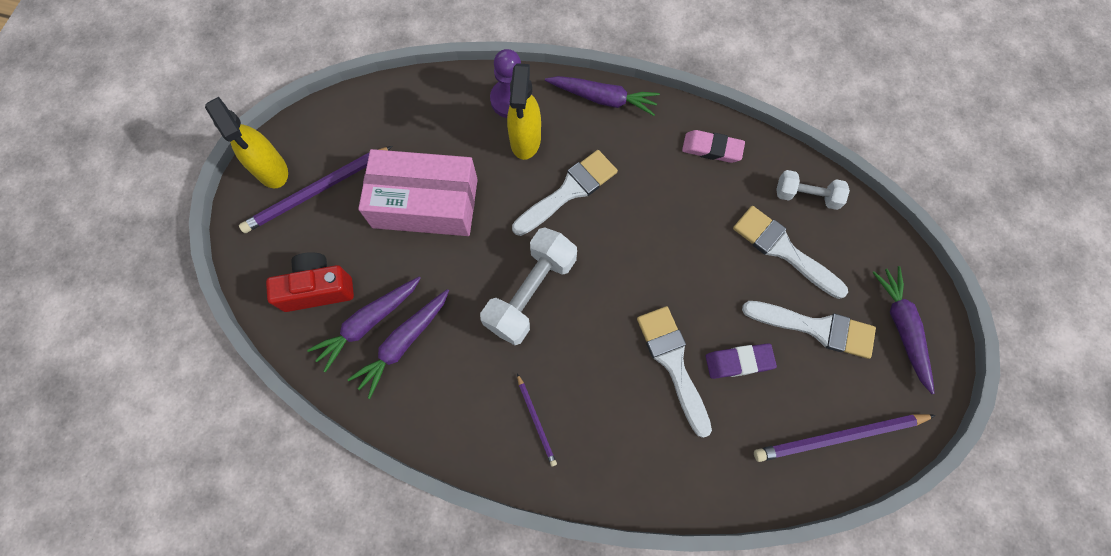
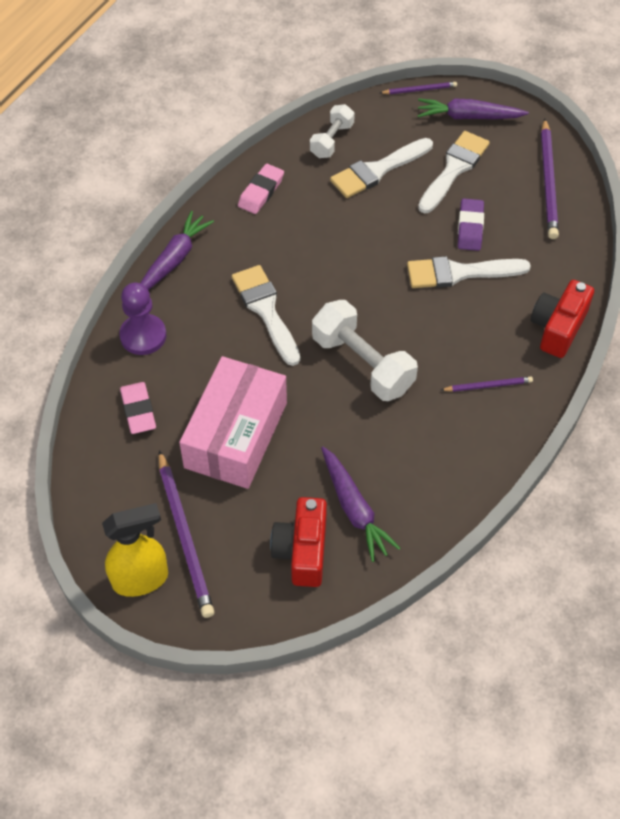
camera: 75 degrees left, 15 degrees down
purple carrot [347,289,449,399] -> none
yellow spray bottle [507,63,541,160] -> none
none -> pink eraser [120,382,156,434]
none -> purple pencil [380,82,457,95]
none -> red camera [531,280,594,358]

